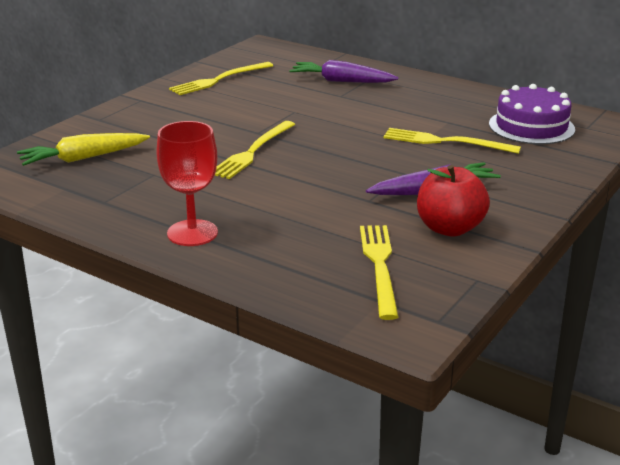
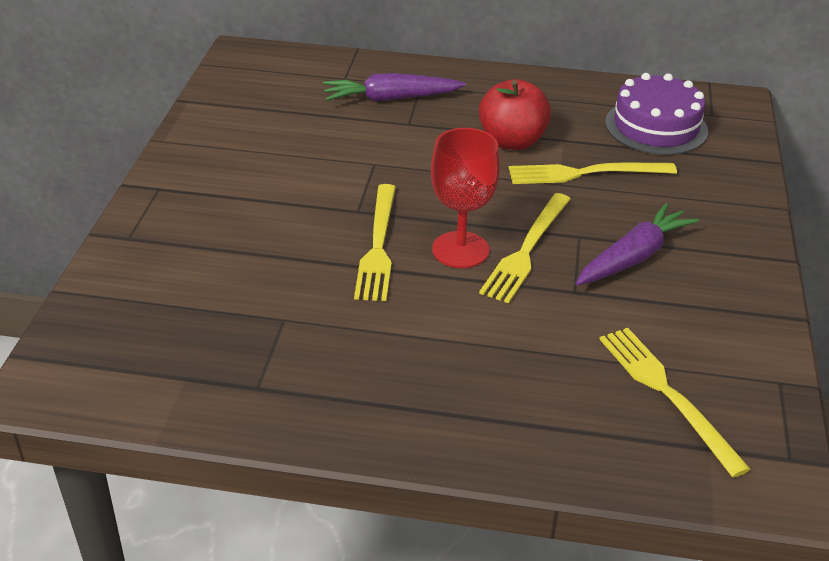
camera: 25 degrees left, 10 degrees up
yellow carrot [17,133,150,166] -> none
red goblet [156,121,218,246] -> red goblet moved to [431,128,500,268]
yellow fork [169,62,273,95] -> yellow fork moved to [479,193,570,303]
red apple [417,165,490,237] -> red apple moved to [479,79,551,150]

